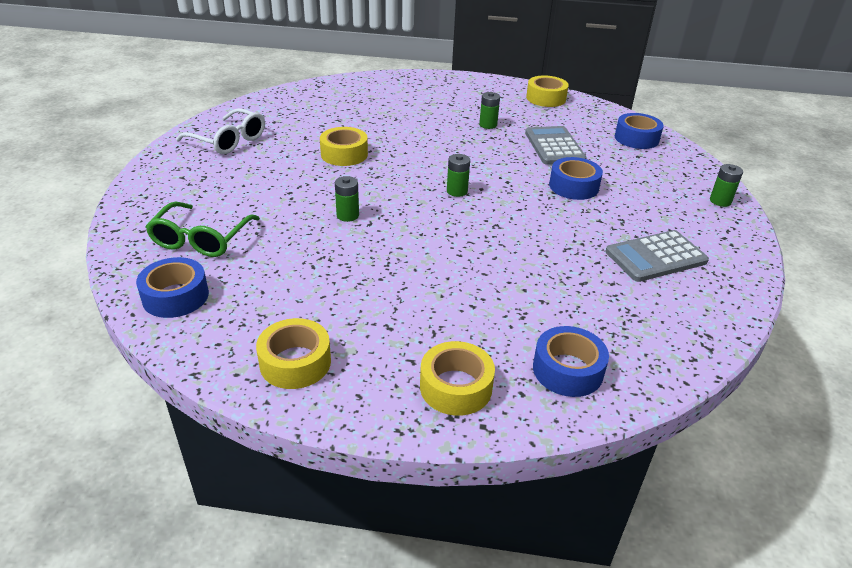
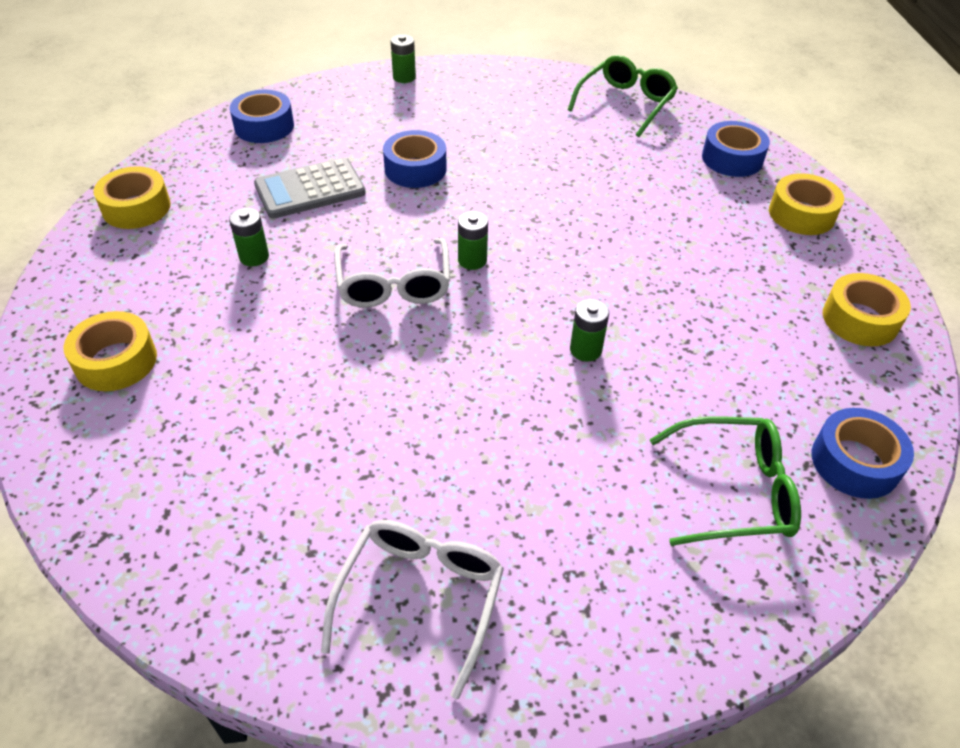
camera: 105 degrees left, 10 degrees up
yellow tape [320,127,368,166] -> yellow tape moved to [64,311,157,391]
grey calculator [605,230,709,282] -> none
none -> white glasses [334,238,450,308]
none -> green glasses [568,55,678,137]

